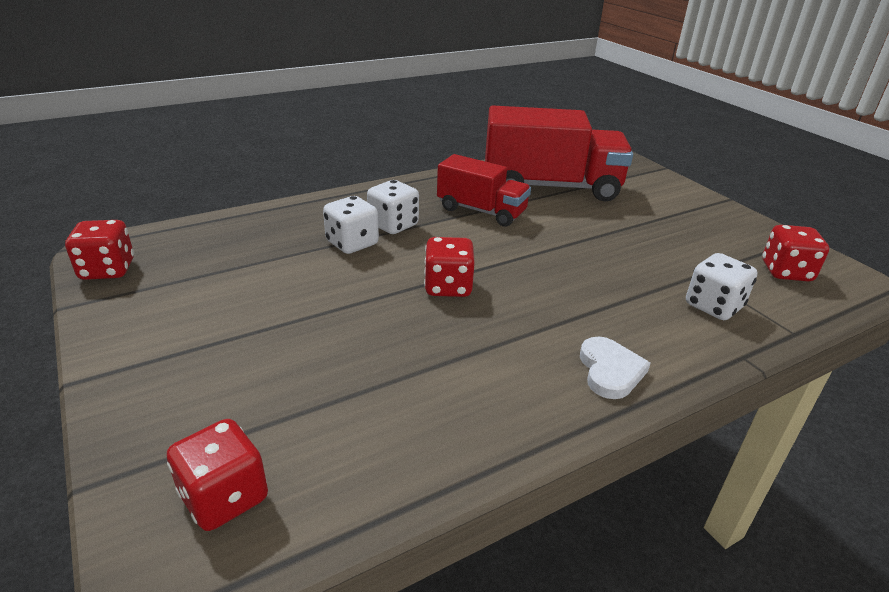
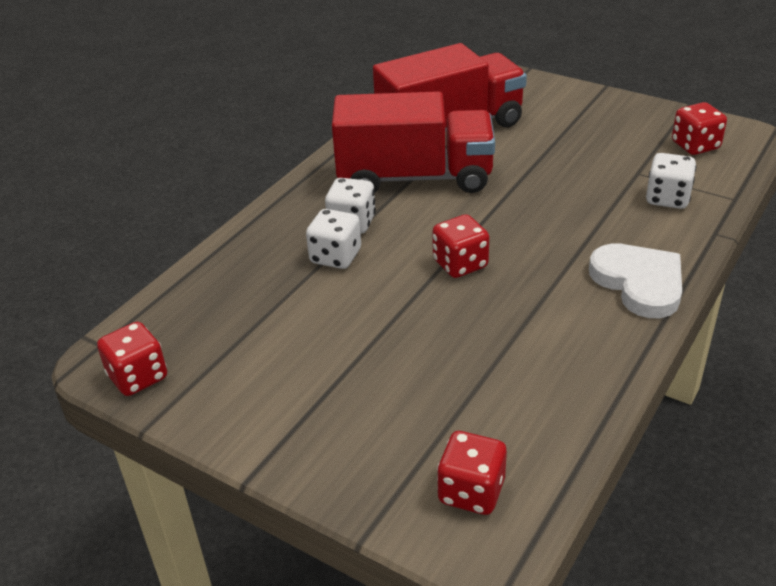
camera: 25 degrees left, 5 degrees up
red truck [437,154,531,227] -> red truck [332,91,495,193], size x1.69
white heart [580,336,651,399] -> white heart [589,243,682,318], size x1.58

